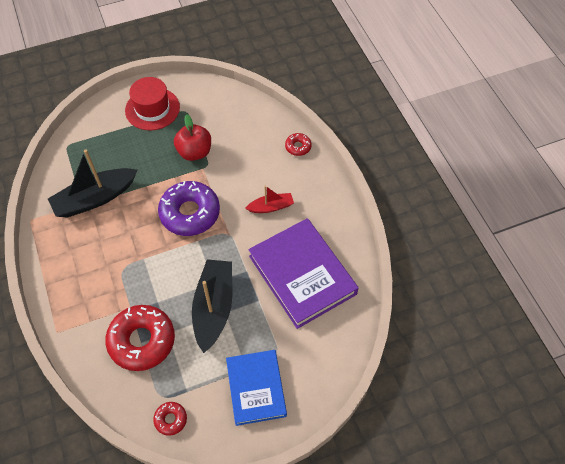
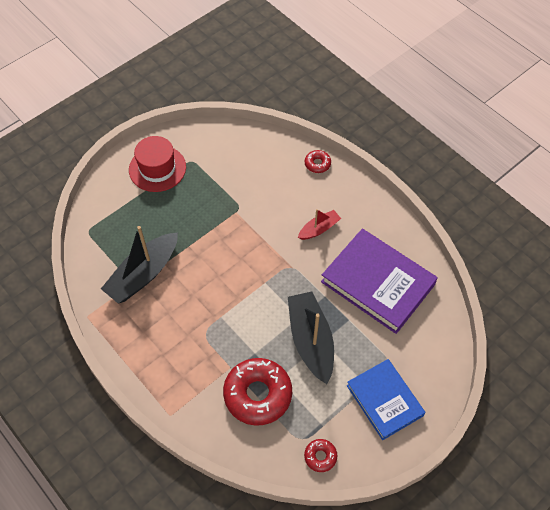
camera: 20 degrees left, 0 degrees up
purple donut [158,181,220,236] -> none
red apple [174,115,211,161] -> none

